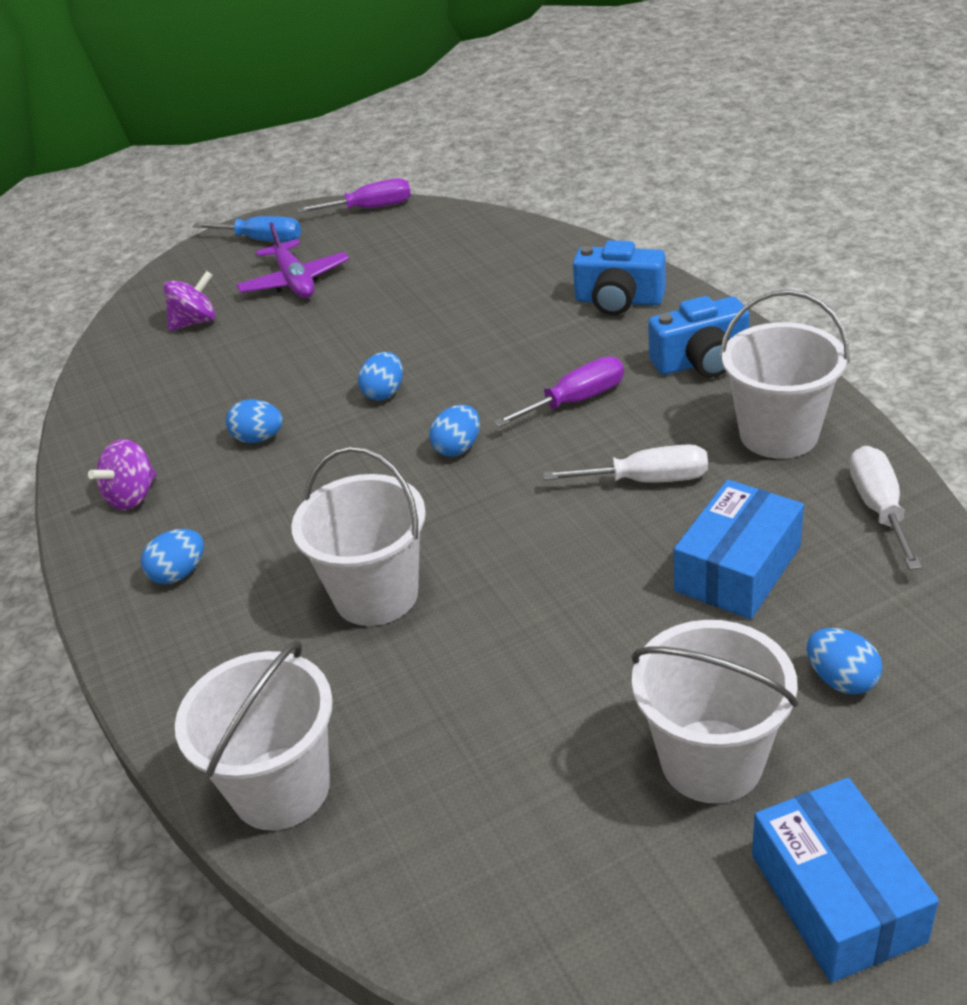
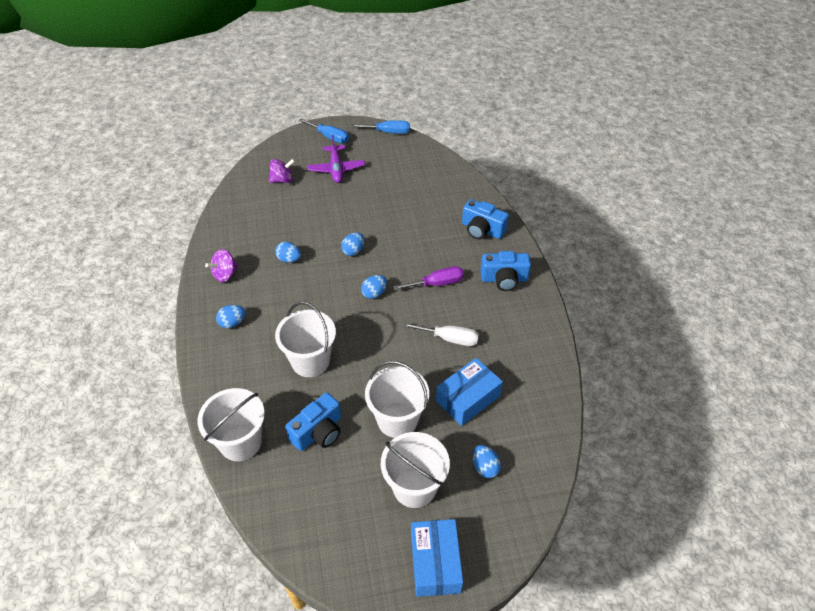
camera: 10 degrees right, 10 degrees up
purple screwdriver [297,178,411,213] -> blue screwdriver [351,120,410,134]
white bucket [720,290,849,459] -> white bucket moved to [365,361,429,438]
white screwdriver [850,446,922,570] -> none
none -> blue camera [285,392,341,451]

